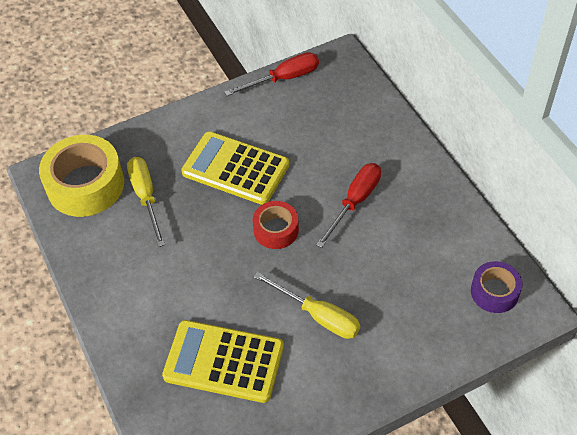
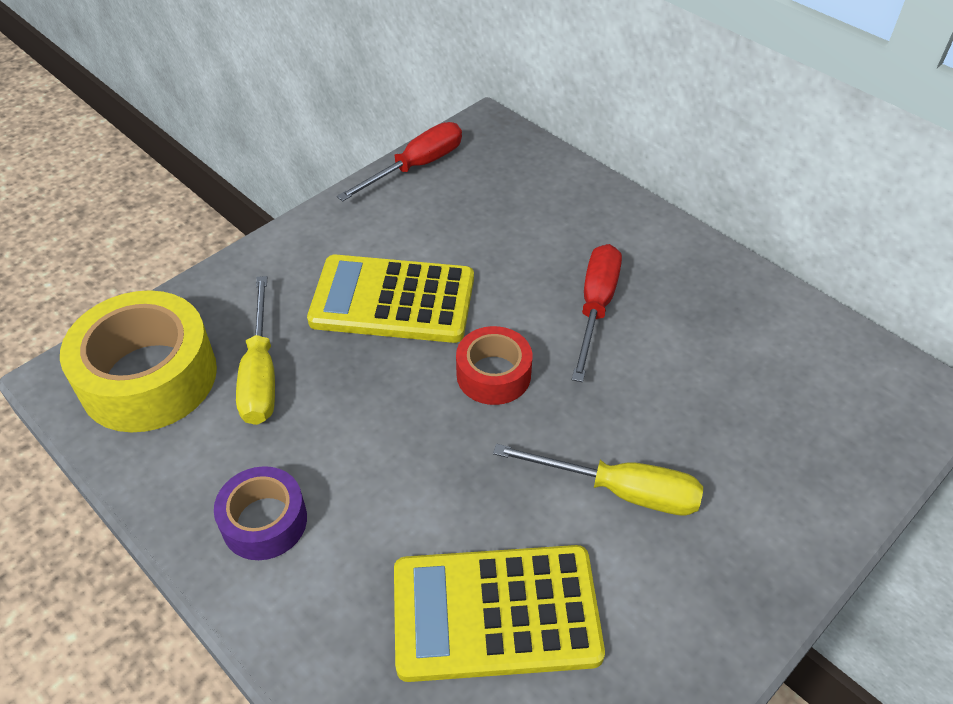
camera: 20 degrees left, 5 degrees down
yellow screwdriver [127,157,165,247] -> yellow screwdriver turned 150 degrees counterclockwise [236,276,275,425]
purple tape [471,261,523,313] -> purple tape moved to [214,466,307,560]

